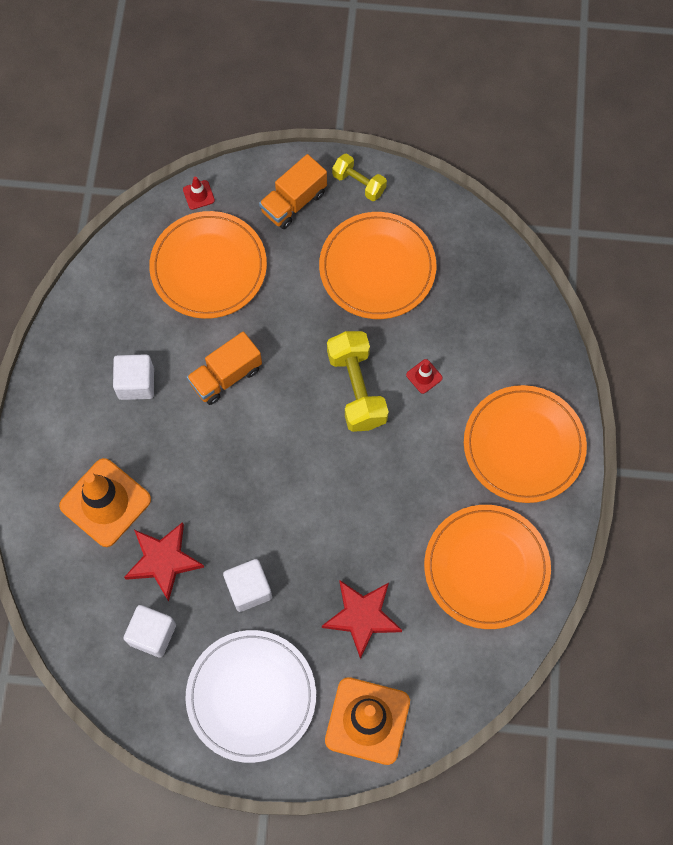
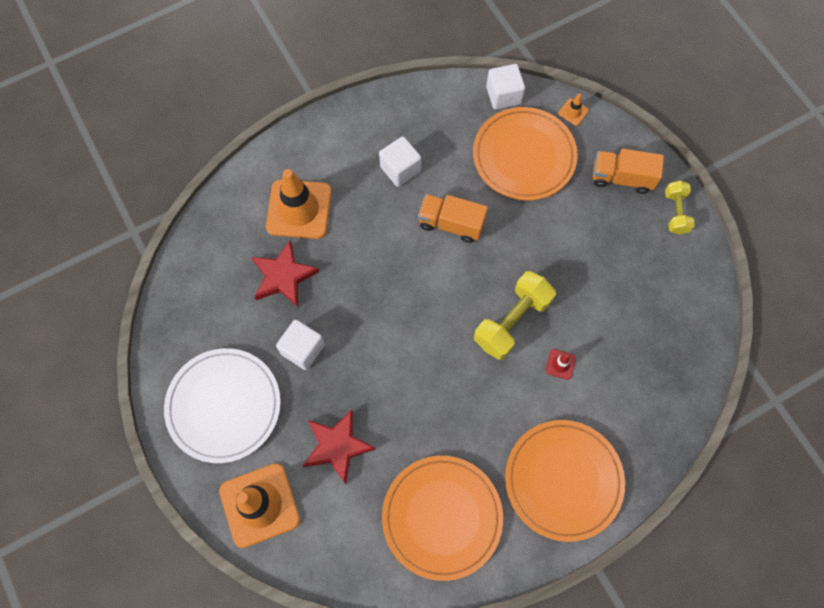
camera: 55 degrees right, 0 degrees up
white cube [123,605,176,658] -> white cube moved to [486,64,525,110]
red traffic cone [183,177,215,210] -> orange traffic cone [558,94,589,126]
orange plate [319,212,436,319] -> none

